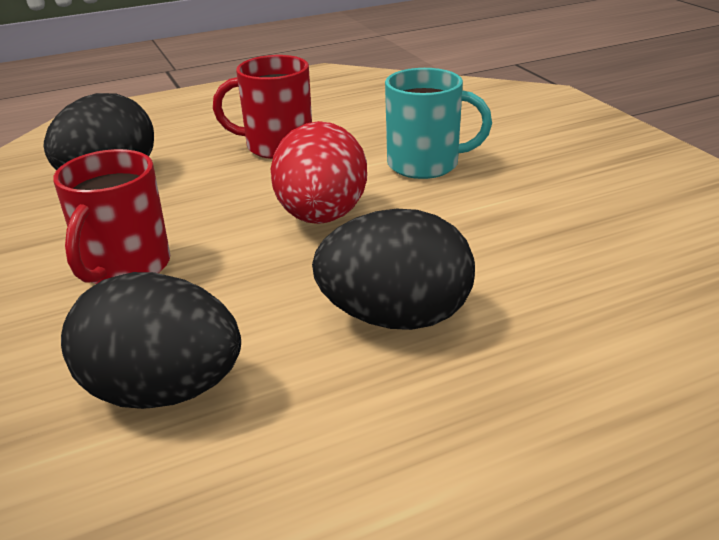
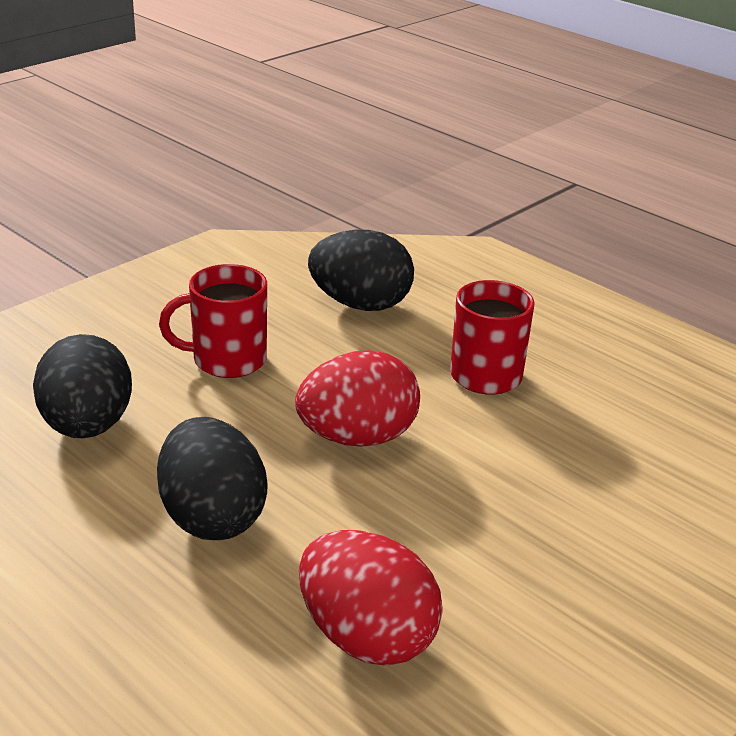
camera: 65 degrees right, 0 degrees up
turquoise mug [385,68,492,179] -> none
none -> red egg [299,530,443,665]

